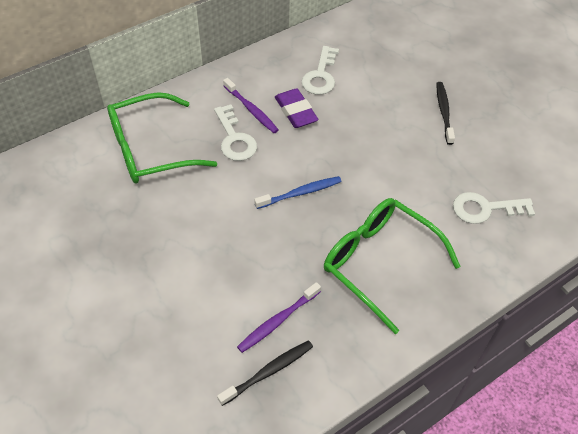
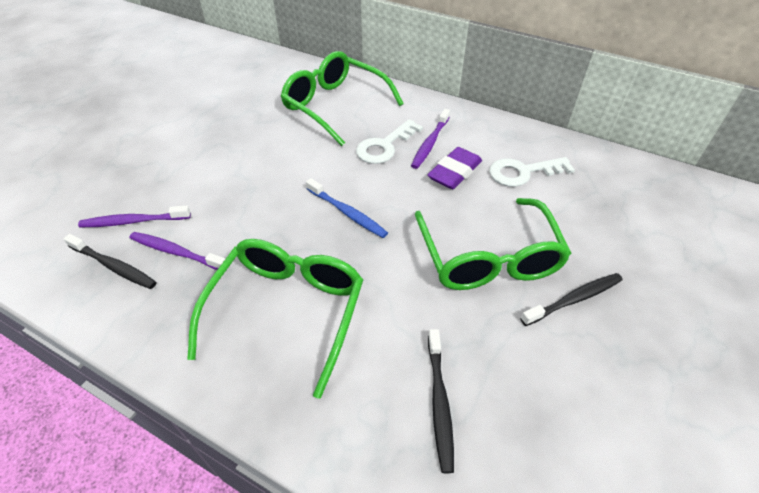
camera: 65 degrees right, 5 degrees down
white key [453,192,535,224] -> black toothbrush [428,329,454,473]
none -> purple toothbrush [78,205,191,227]
none -> green glasses [415,198,571,290]

